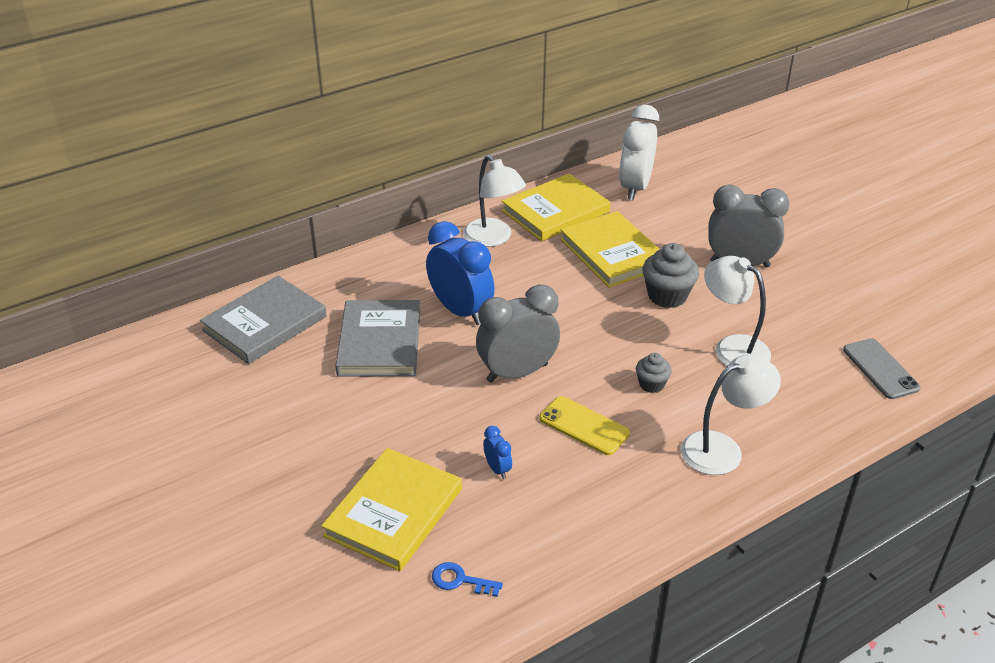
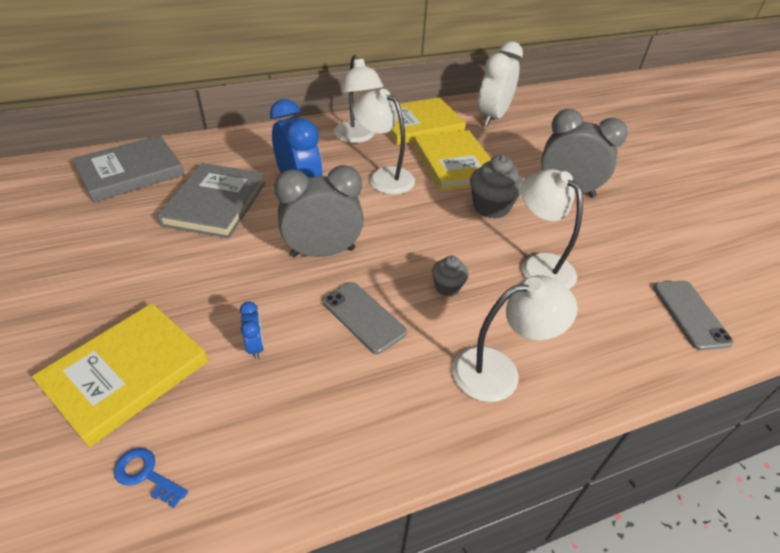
camera: 10 degrees right, 5 degrees up
yellow phone [539,396,630,455] -> grey phone [323,282,407,354]
none -> white lamp [353,89,415,195]

